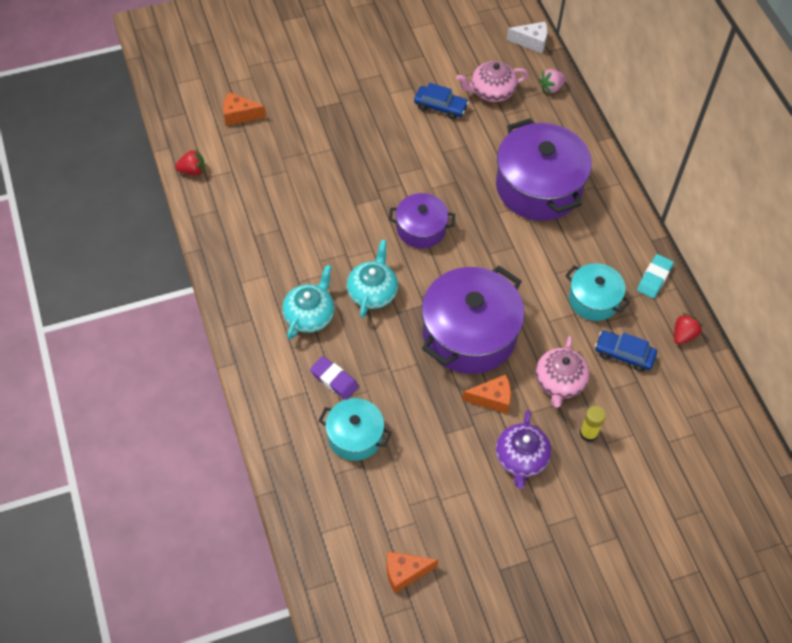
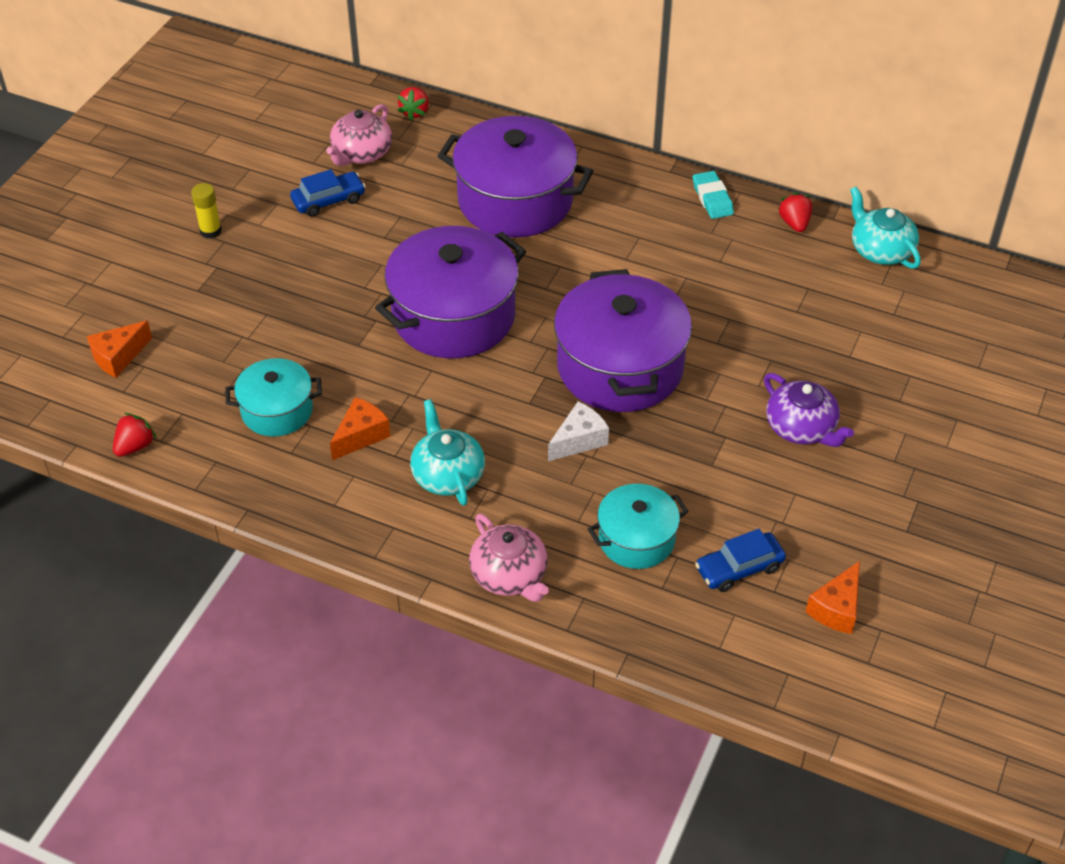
camera: 45 degrees left, 10 degrees down
purple eraser [310,356,359,400] -> none
turquoise teapot [347,240,398,318] -> turquoise teapot moved to [850,186,921,269]
purple pot [389,193,455,248] -> purple pot [375,226,526,358], size x1.81
orange cheese [462,374,511,414] -> orange cheese moved to [330,397,391,460]
white cheese [507,22,547,53] -> white cheese moved to [548,401,609,461]
pink teapot [536,336,590,408] -> pink teapot moved to [469,514,549,602]
pink strawberry [539,69,566,94] -> red strawberry [397,87,429,121]
turquoise pot [565,263,630,321] -> turquoise pot moved to [226,358,322,437]
yellow glue stick [580,406,606,442] -> yellow glue stick moved to [191,183,222,239]
blue car [595,331,657,372] -> blue car moved to [695,529,786,592]

